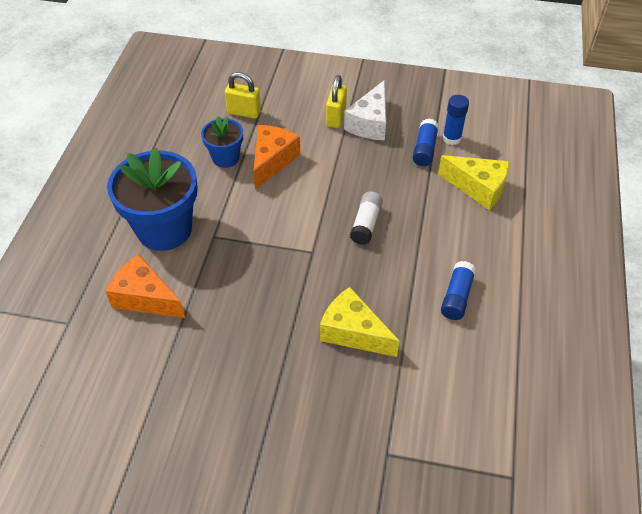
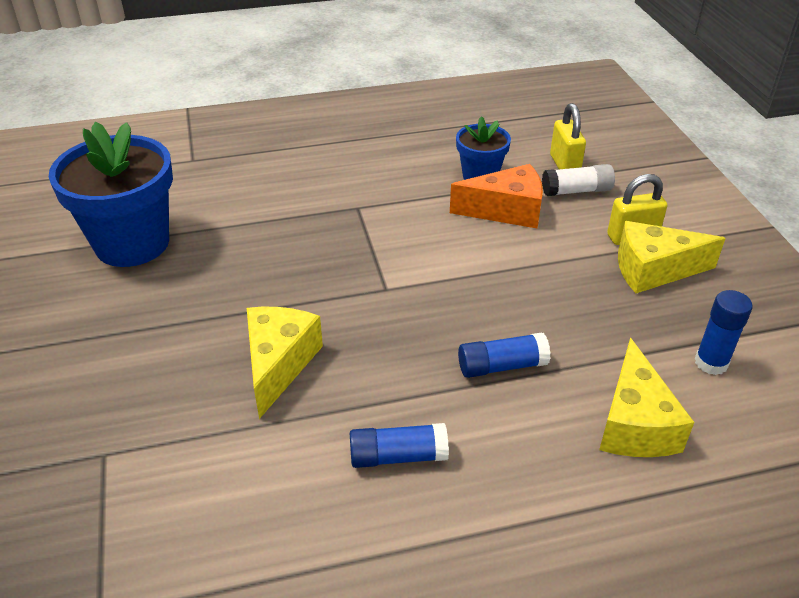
camera: 65 degrees right, 10 degrees down
orange cheese [105,254,185,318] -> none
blue flower pot [107,148,198,251] -> blue flower pot moved to [49,121,173,267]
white cheese [344,80,386,140] -> yellow cheese [618,221,726,293]
white glue stick [350,191,383,245] -> white glue stick moved to [542,164,615,196]
blue glue stick [413,118,439,166] -> blue glue stick moved to [458,332,551,378]

